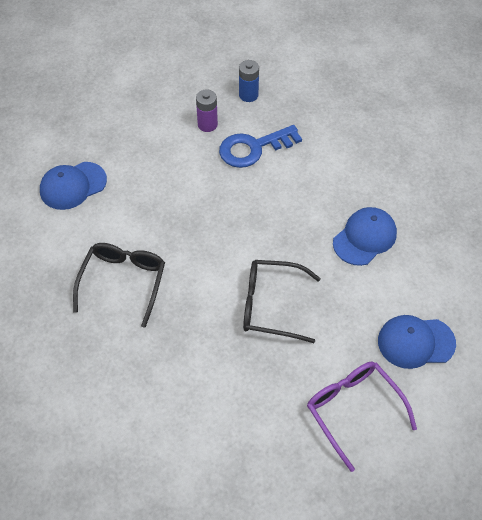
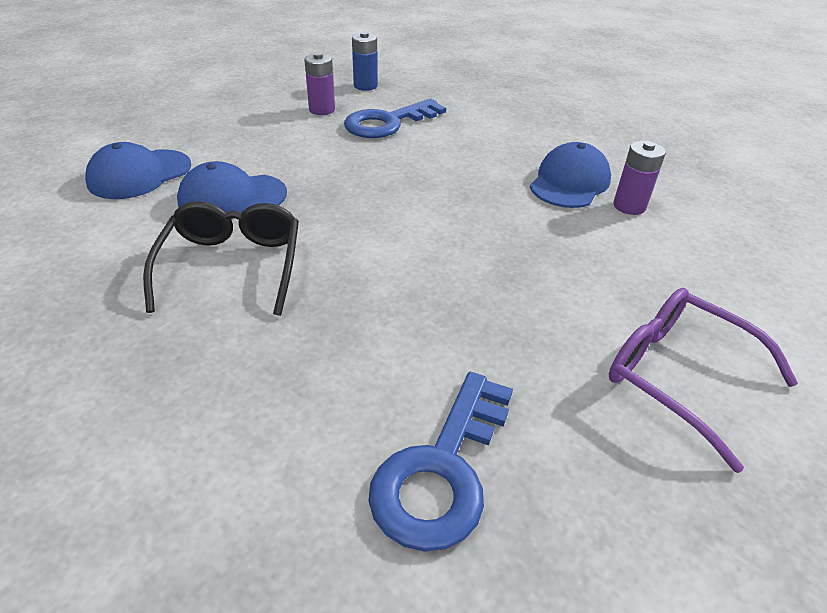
camera: 15 degrees left, 15 degrees down
black glasses [243,260,321,343] -> none
blue cap [378,315,456,369] -> blue cap moved to [177,161,287,219]
none -> blue key [368,372,513,552]
none -> purple battery [613,141,666,215]

